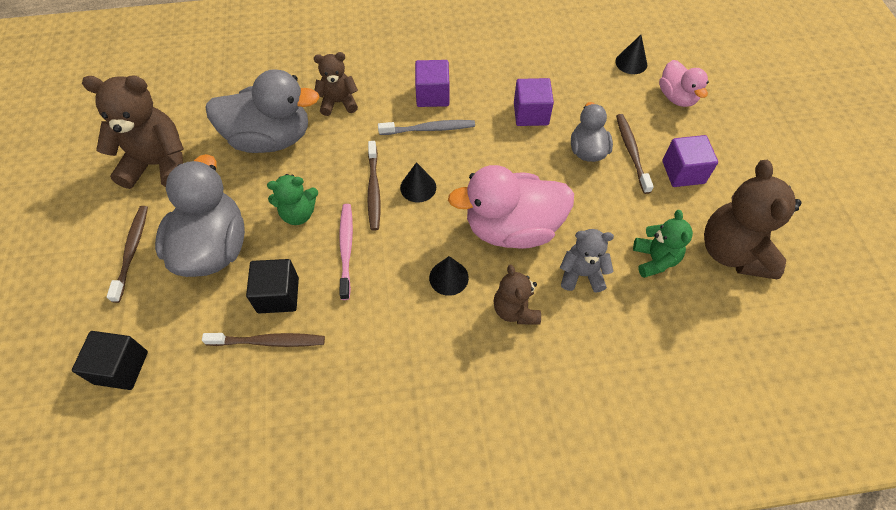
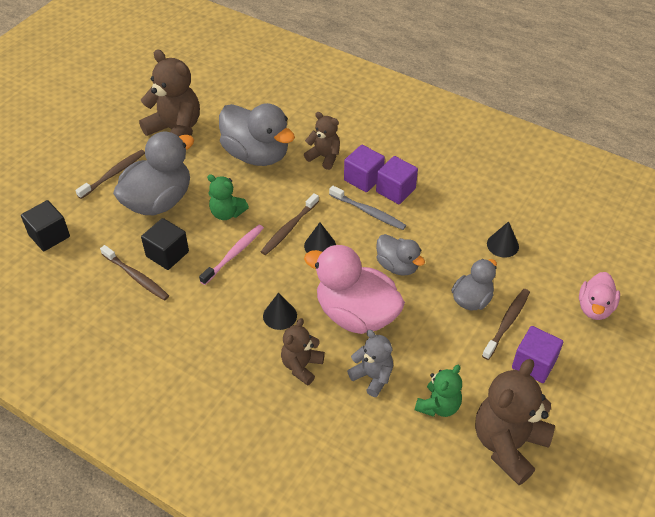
camera: 40 degrees right, 10 degrees down
purple cube [514,78,554,126] -> purple cube moved to [344,145,385,192]
black cone [615,35,647,74] -> black cone moved to [487,221,519,258]
none -> grey duck [376,234,425,276]

